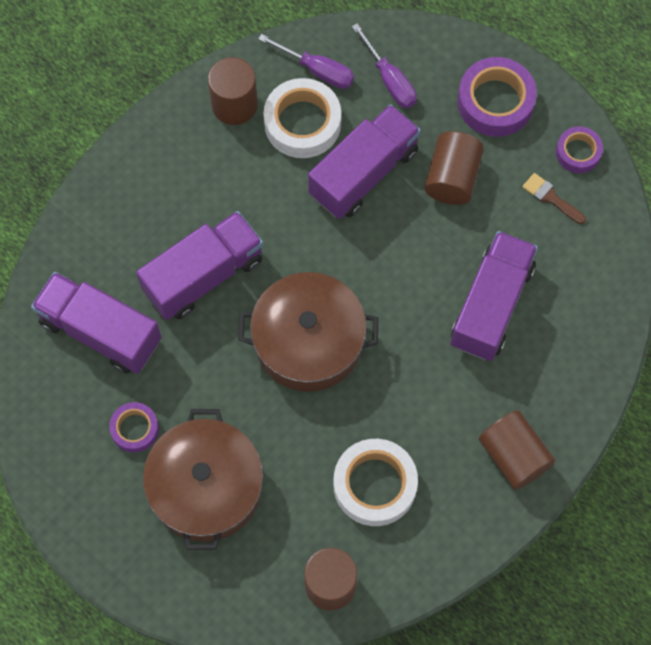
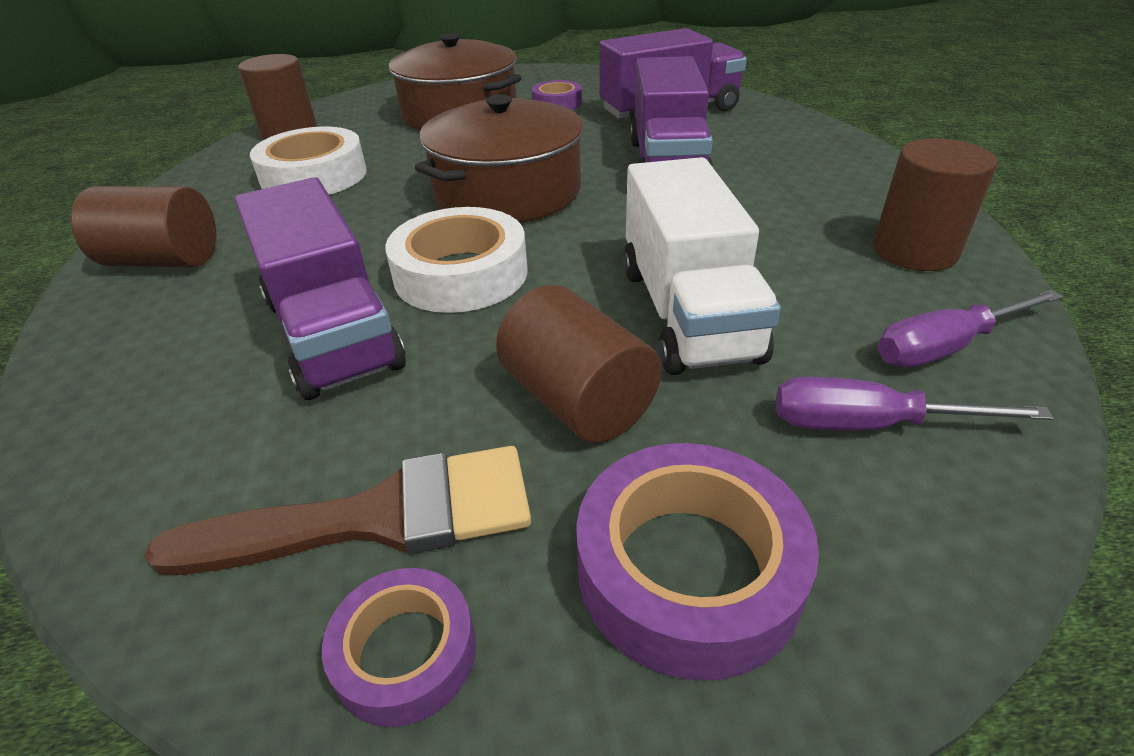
camera: 130 degrees right, 30 degrees down
white tape [263,78,341,158] -> white tape moved to [385,207,527,313]
purple truck [308,104,421,219] -> white truck [623,157,781,375]
brown brush [522,173,586,224] -> brown brush [145,446,531,575], size x1.95

